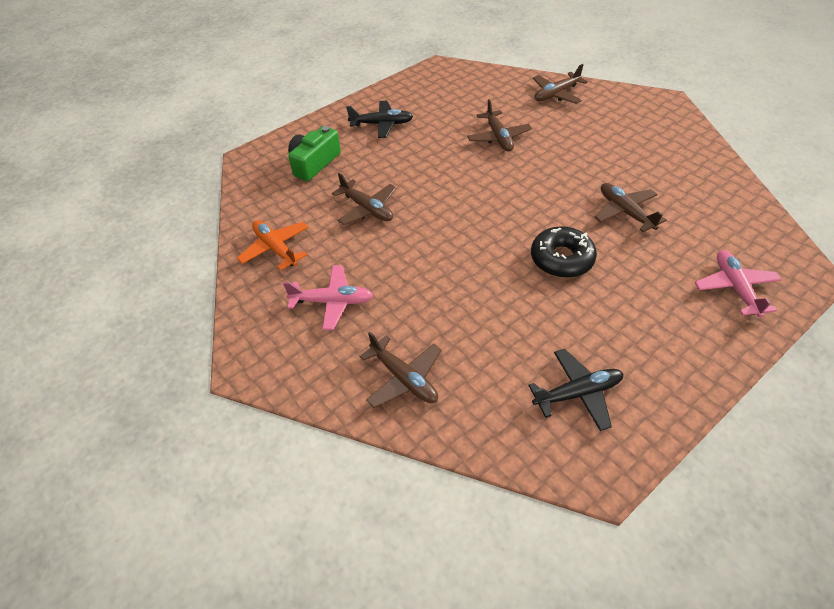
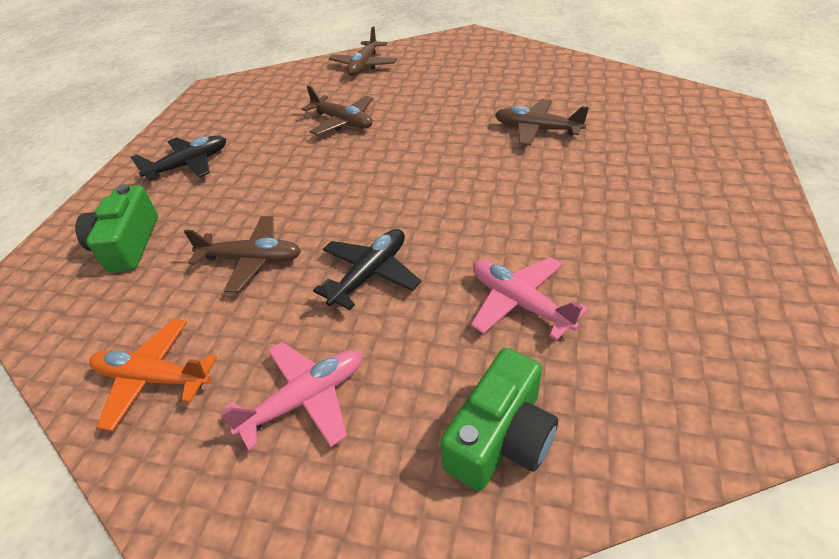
camera: 35 degrees left, 5 degrees down
brown plane [360,332,442,408] -> green camera [440,348,558,491]
black plane [528,349,623,431] -> black plane moved to [313,229,421,310]
black donut [531,226,597,278] -> none
pink plane [694,250,782,318] -> pink plane moved to [471,257,588,341]

